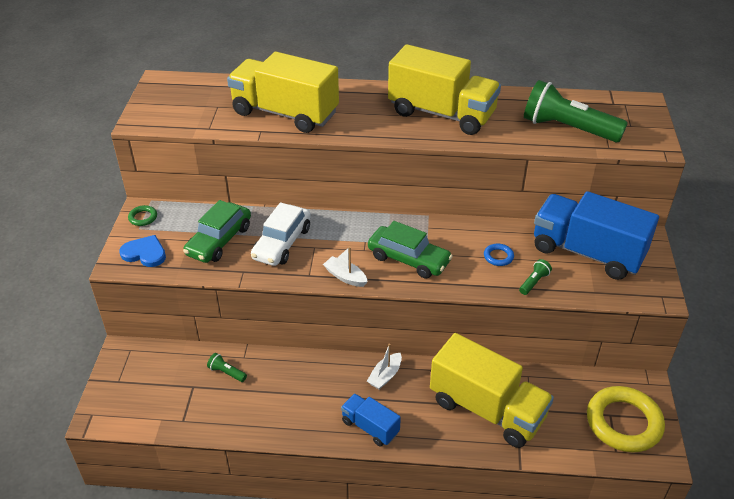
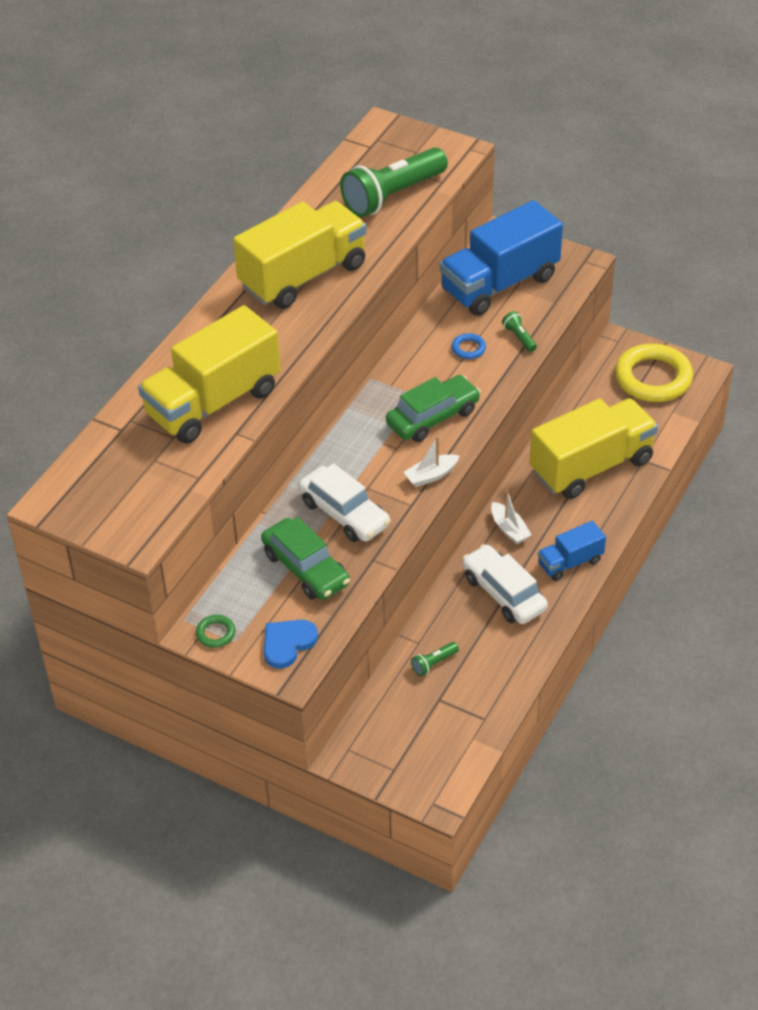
camera: 65 degrees left, 5 degrees up
none -> white car [462,544,548,624]

